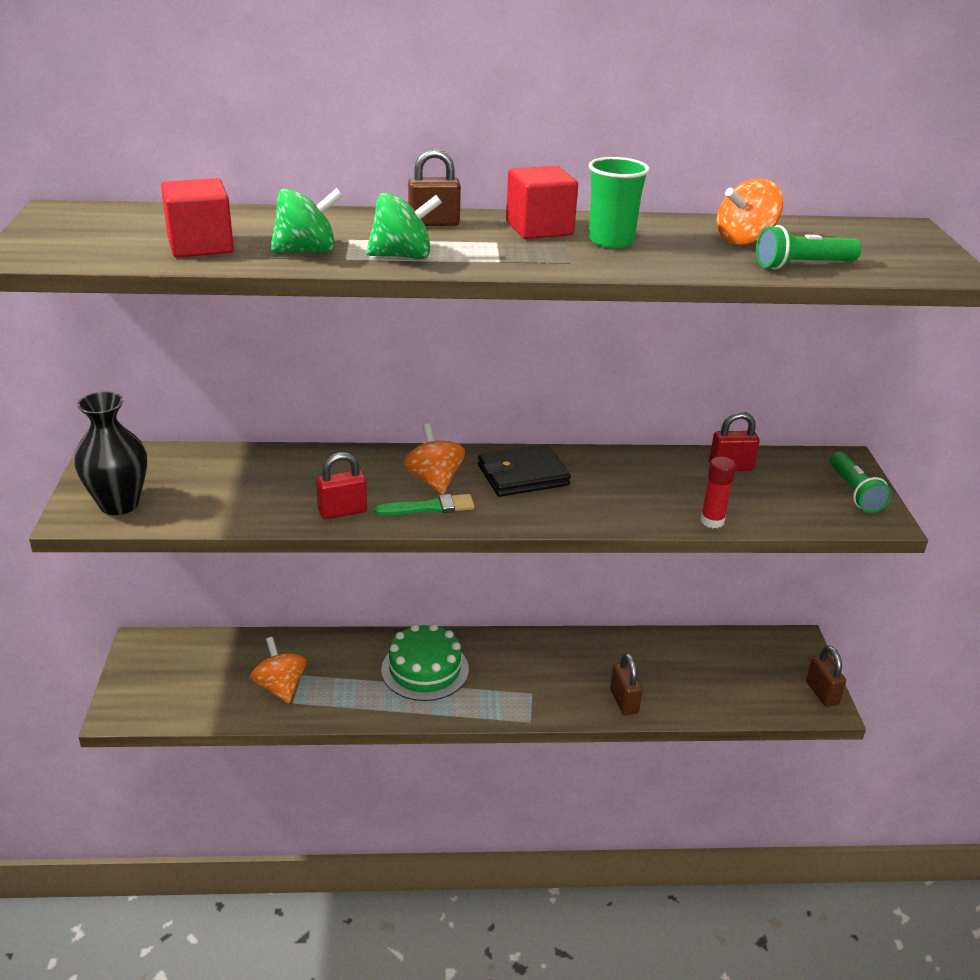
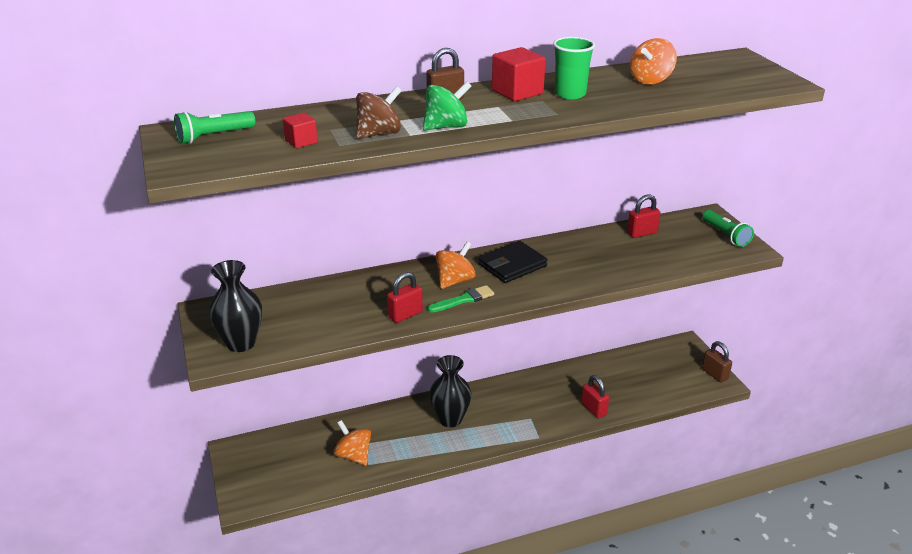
camera: 15 degrees left, 0 degrees up
red cube [161,178,234,257] -> red cube [283,113,318,148], size x0.58
green spinning top [270,188,343,253] -> brown spinning top [356,86,402,139]
green cake [381,623,469,701] -> black vase [429,355,471,427]
orange spinning top [403,424,465,495] -> orange spinning top turned 75 degrees clockwise [436,242,476,289]
brown padlock [610,653,643,715] -> red padlock [581,375,609,418]
red glue stick [700,457,736,528] -> none
green flashlight [756,225,862,270] -> green flashlight moved to [174,111,255,144]

